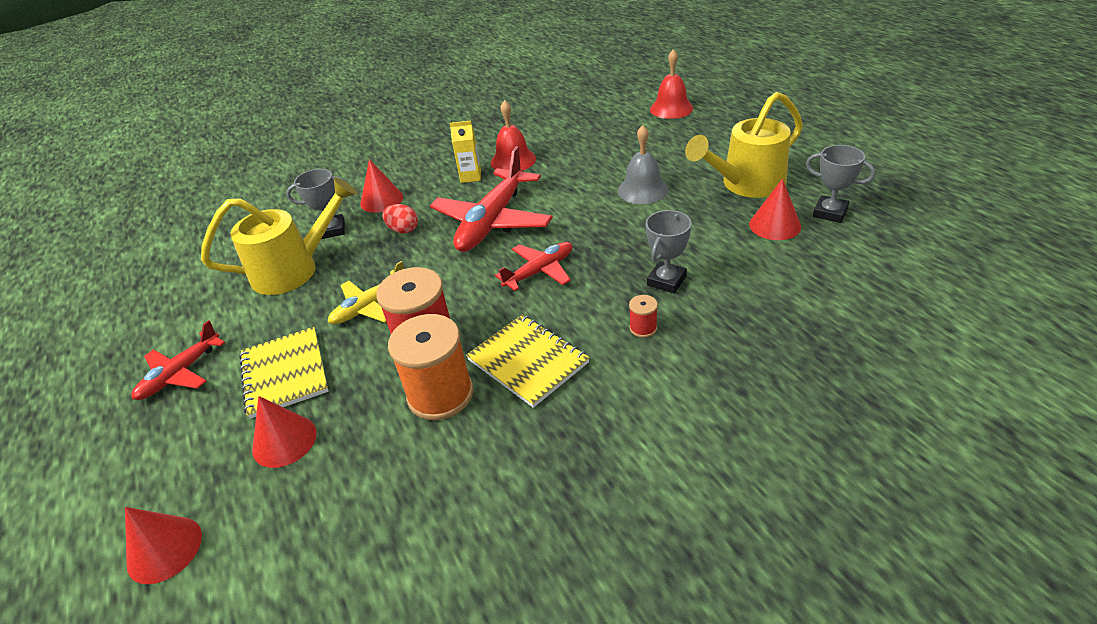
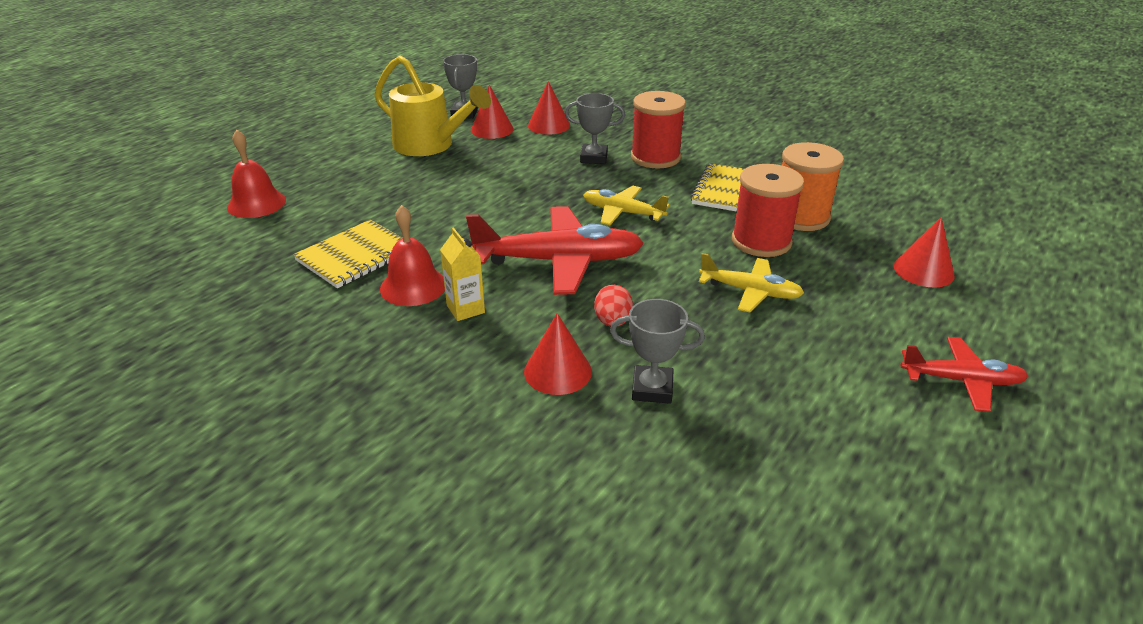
camera: 120 degrees left, 5 degrees down
red cone [125,507,202,584] -> red cone moved to [528,81,570,135]
yellow watering can [201,177,357,295] -> none
yellow notebook [239,327,329,419] -> yellow notebook moved to [293,219,402,288]
grey trophy [286,169,346,239] -> grey trophy turned 45 degrees counterclockwise [610,299,705,404]
red plane [495,242,573,291] -> yellow plane [583,186,670,225]
grey bell [618,125,668,204] -> none
red spool [629,295,658,338] -> red spool [631,91,686,169], size x2.29

